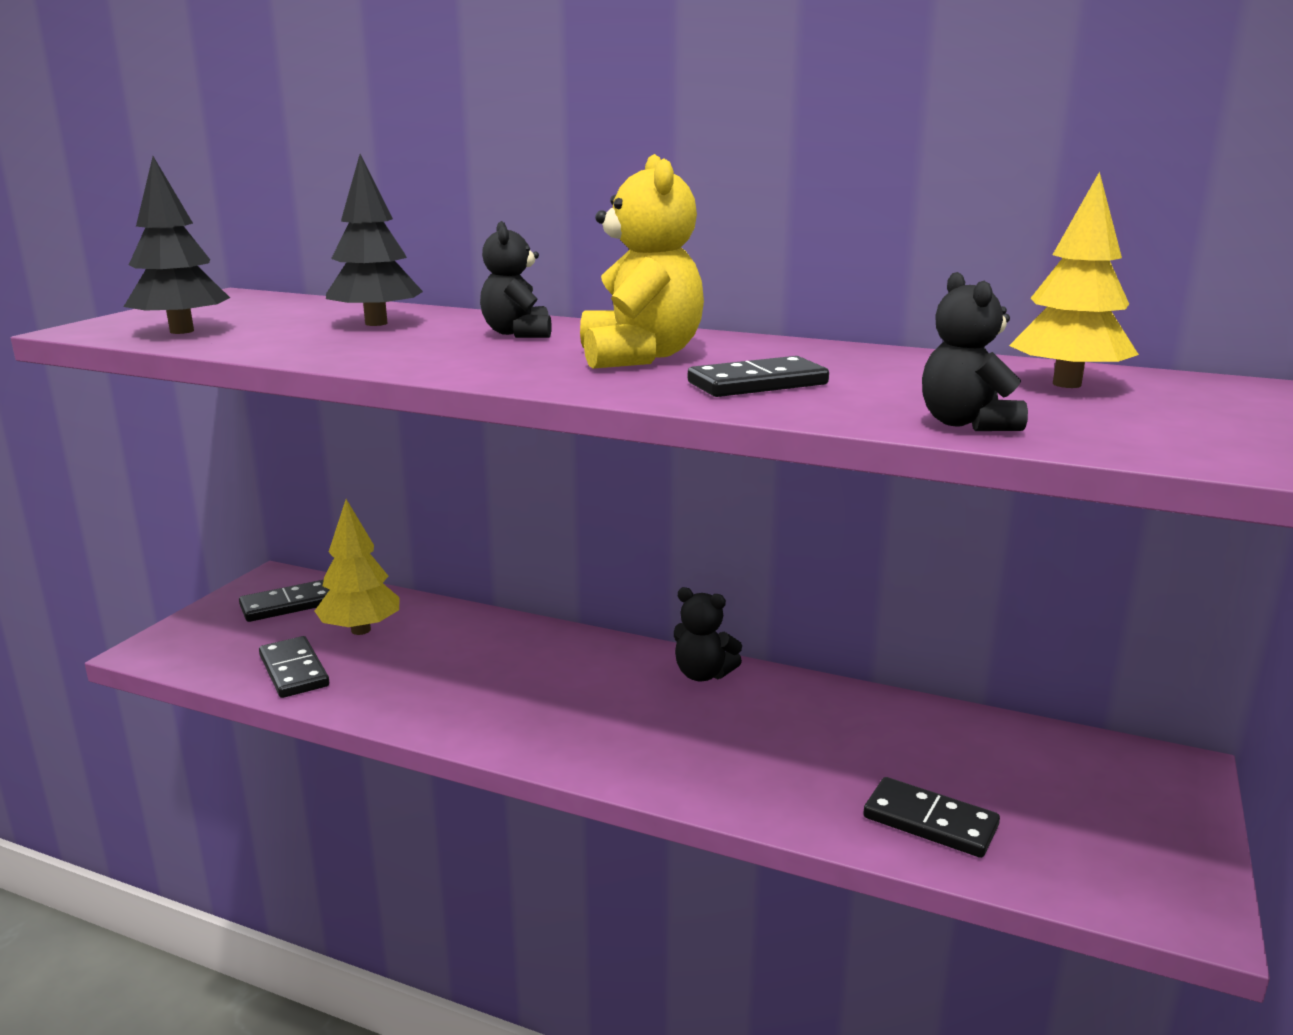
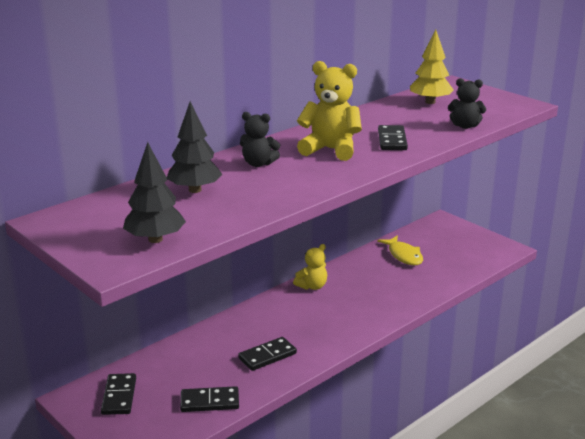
camera: 65 degrees left, 5 degrees up
yellow tree [315,499,400,635] -> none
black teddy bear [674,587,742,681] -> yellow teddy bear [293,244,327,290]
black domino [863,777,1000,858] -> black domino moved to [238,337,297,371]
none -> yellow fish [377,235,423,265]

